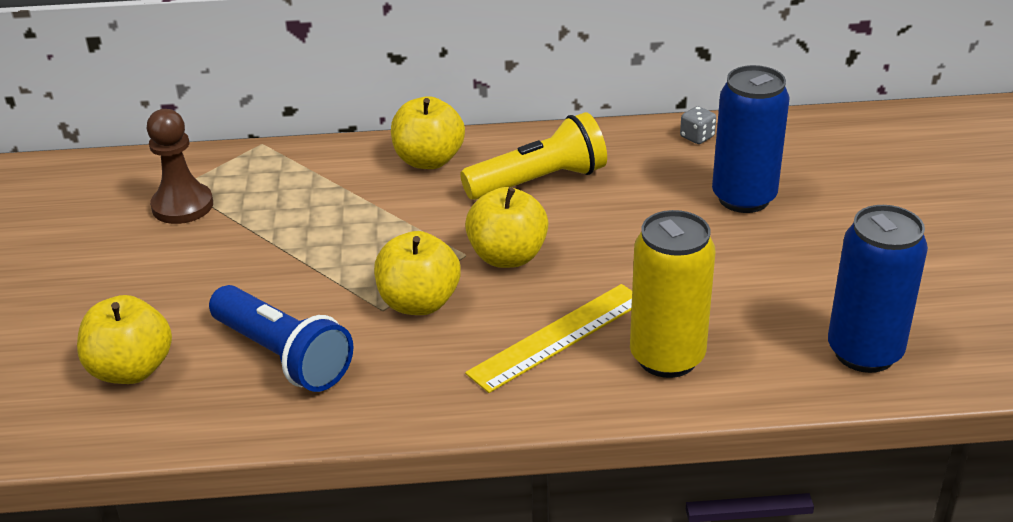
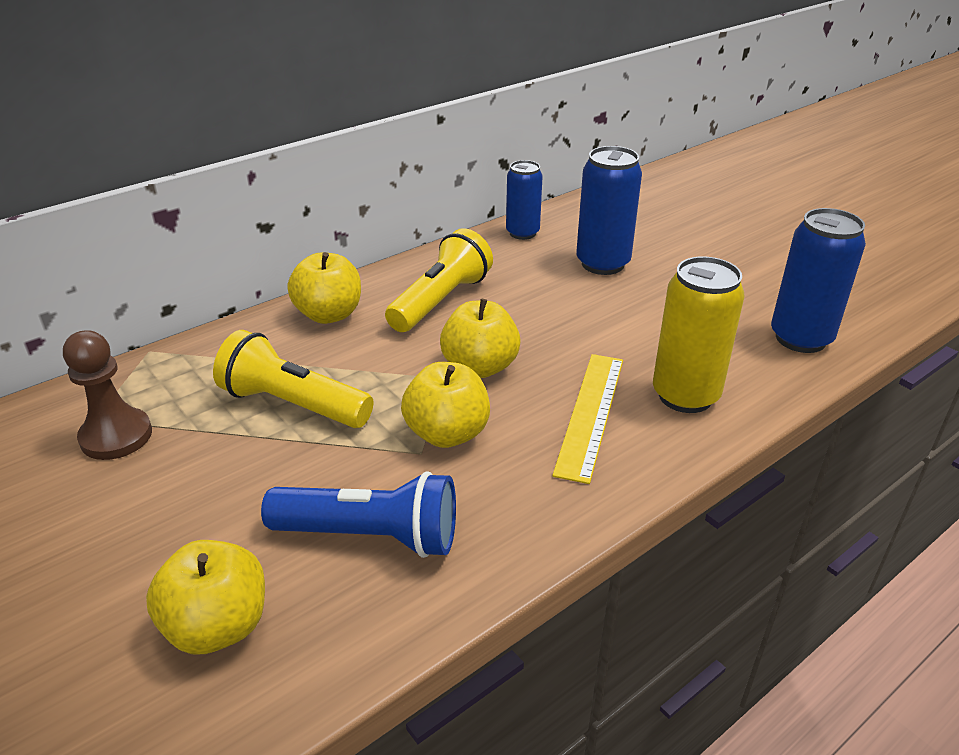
camera: 35 degrees left, 0 degrees up
grey dice [680,106,716,144] -> blue can [506,160,543,240]
none -> yellow flashlight [213,330,374,428]

